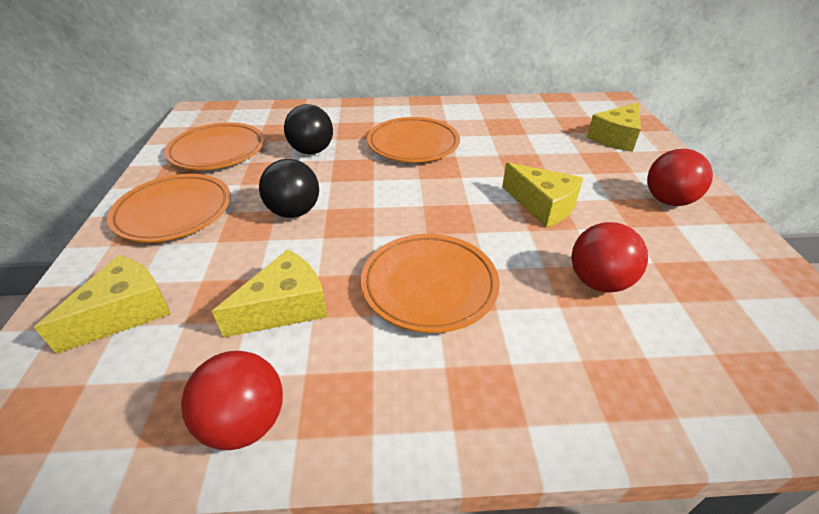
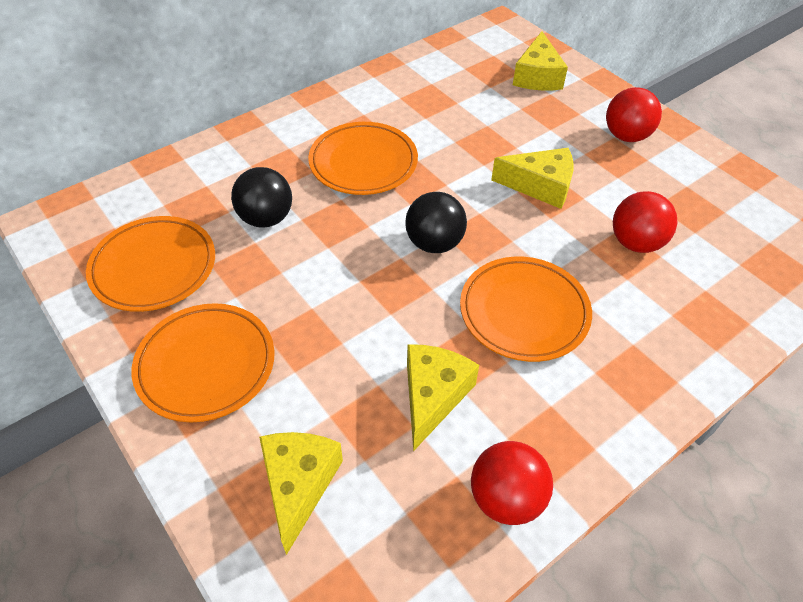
camera: 35 degrees left, 10 degrees up
black ball [259,159,319,218] -> black ball moved to [405,192,467,253]

